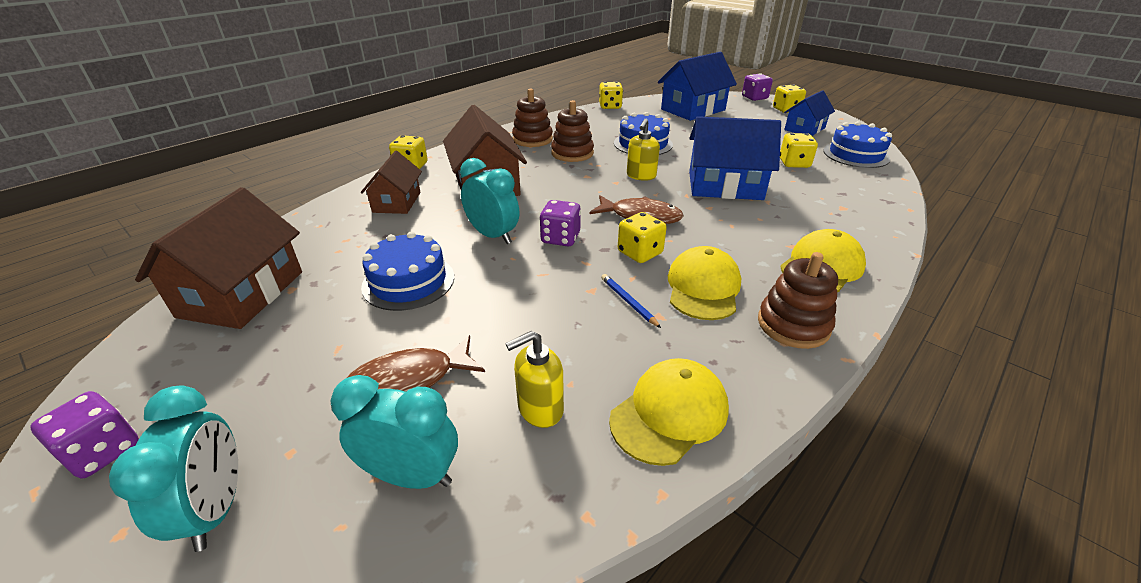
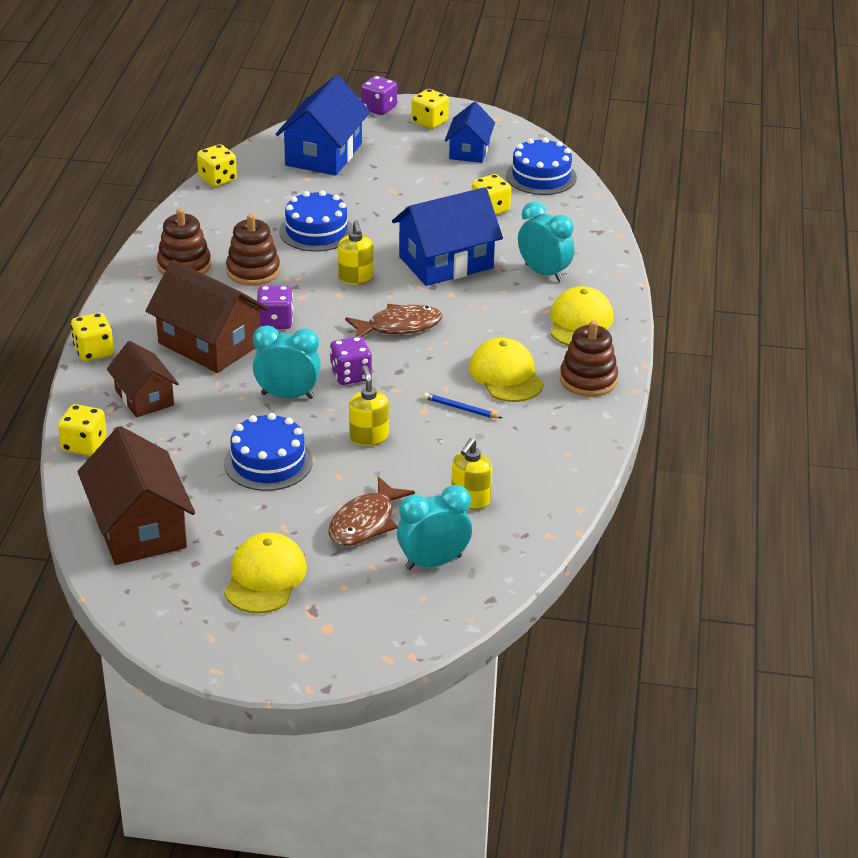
camera: 35 degrees left, 0 degrees up
purple dice [30,391,139,479] -> purple dice moved to [256,286,293,329]
turquoise clock [109,385,238,552] -> turquoise clock moved to [518,202,574,282]
yellow cap [609,358,729,466] -> yellow cap moved to [224,532,307,613]
yellow dice [618,212,667,263] -> yellow dice moved to [58,404,107,456]
none -> yellow soap dispenser [349,365,389,446]

